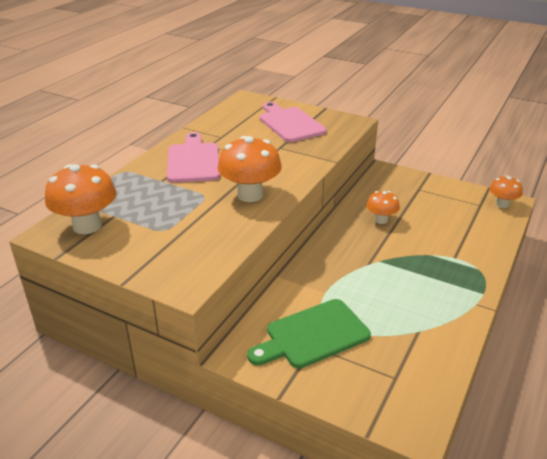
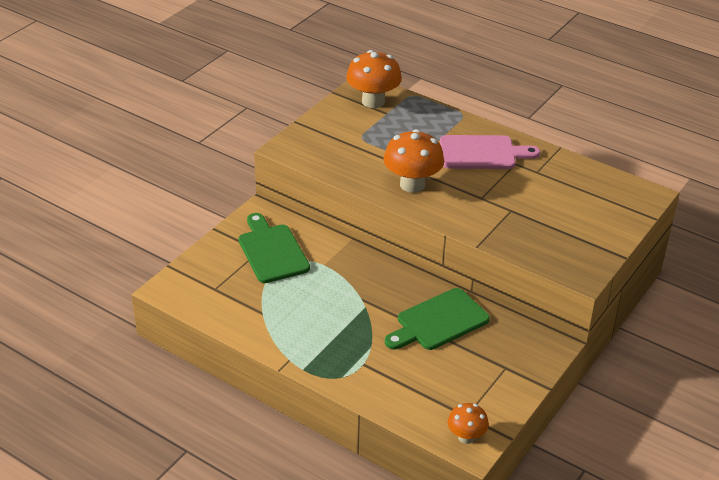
camera: 95 degrees right, 5 degrees up
pink cutting board [260,102,326,142] -> none
orange mushroom [366,191,400,224] -> green cutting board [385,288,490,350]

